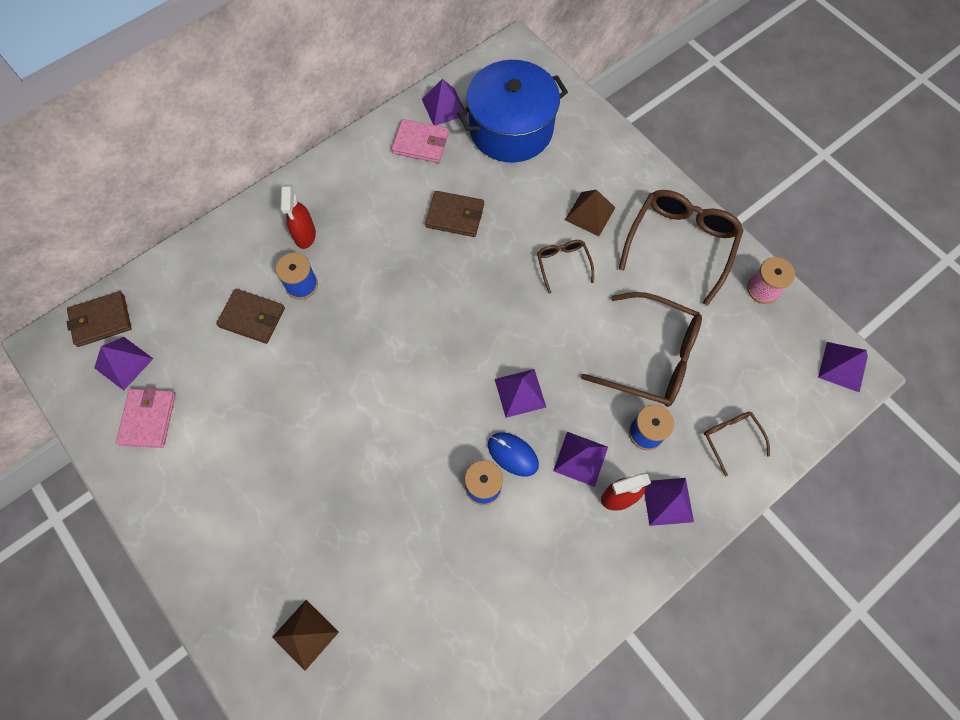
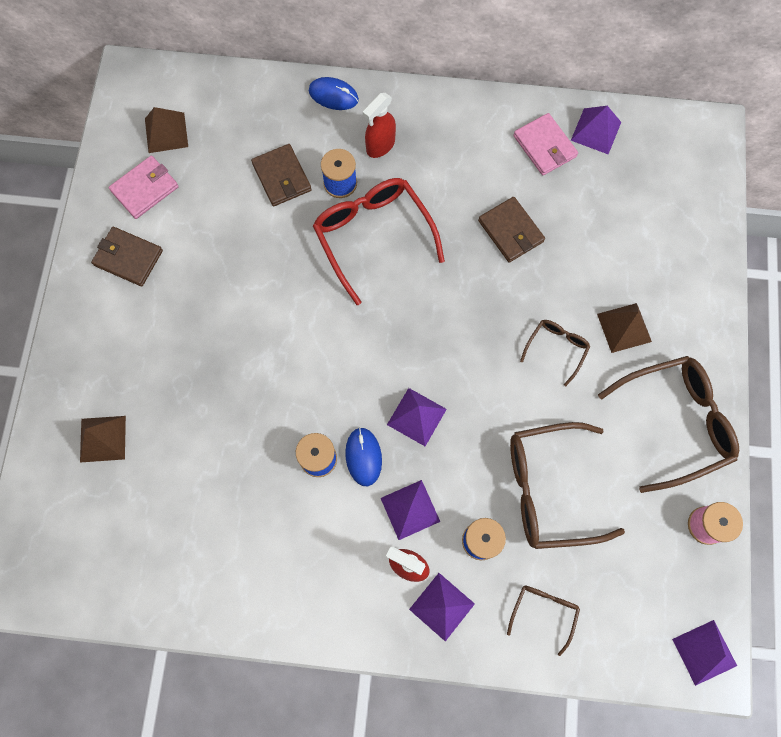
camera: 45 degrees right, 5 degrees up
brown wallet [67,291,132,347] -> brown wallet moved to [91,227,163,286]
purple pyramid [94,337,153,390] -> brown pyramid [145,107,188,153]
blue pot [457,60,568,163] -> none
brown glasses [581,292,702,407] -> brown glasses turned 105 degrees clockwise [510,422,625,549]
none -> blue mouse [309,77,359,110]
none -> red glasses [313,178,445,305]

